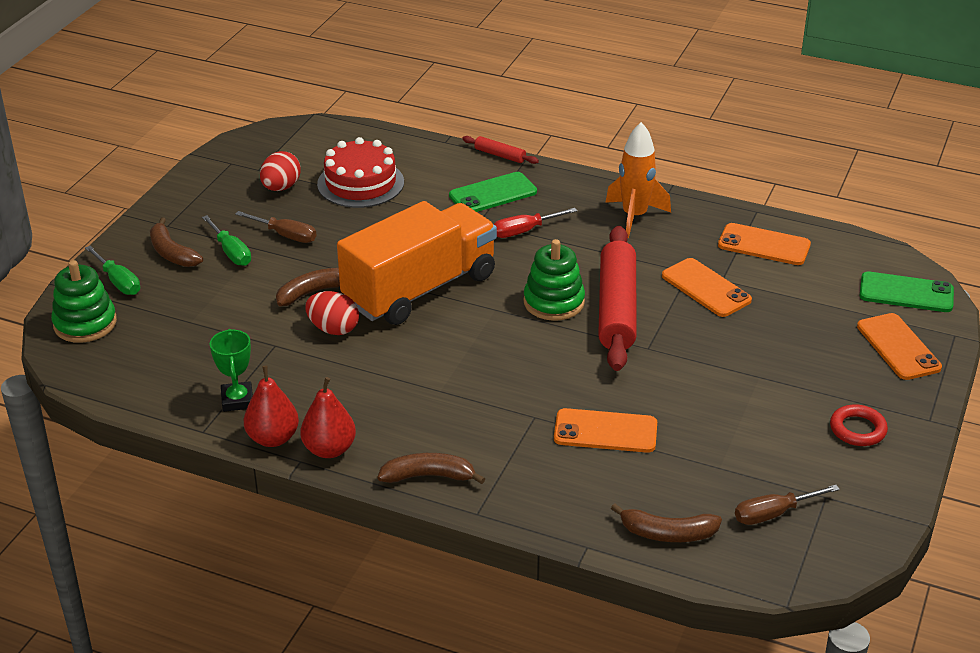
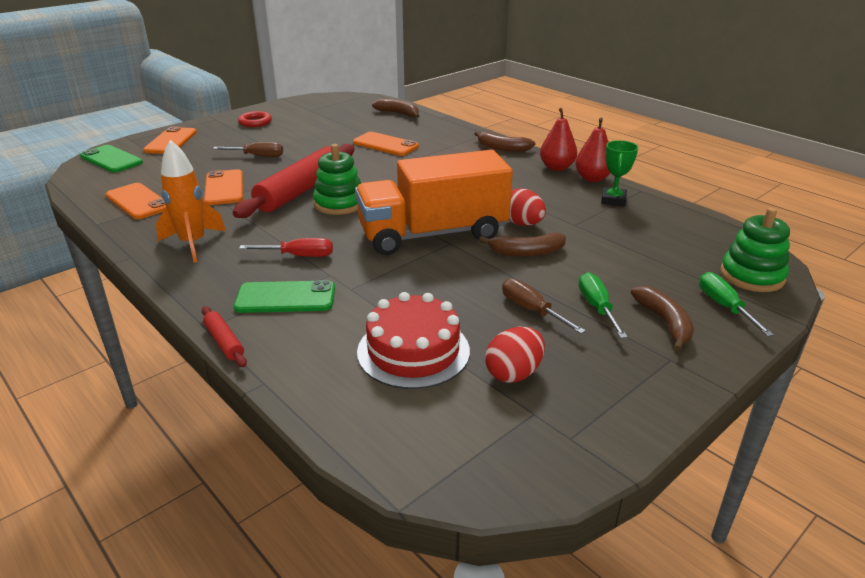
camera: 155 degrees left, 5 degrees down
brown screwdriver [735,485,840,525] -> brown screwdriver moved to [213,142,283,157]

